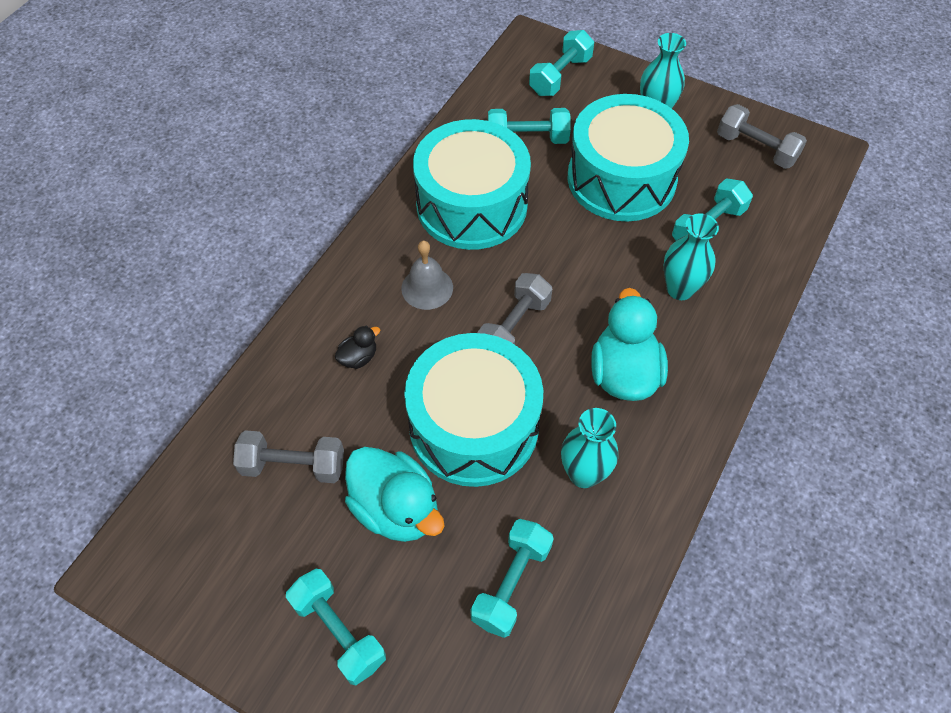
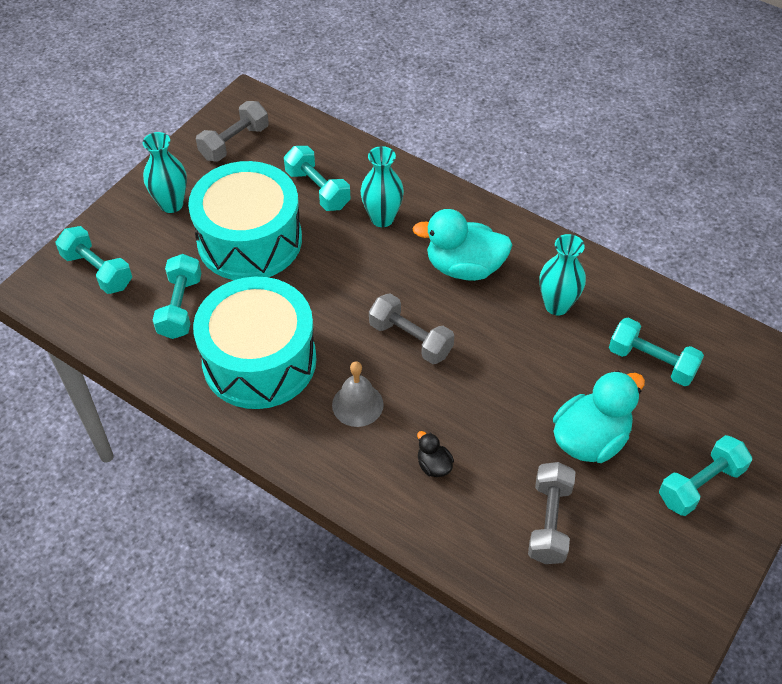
camera: 85 degrees left, 5 degrees down
turquoise drum [404,333,543,487] -> none

